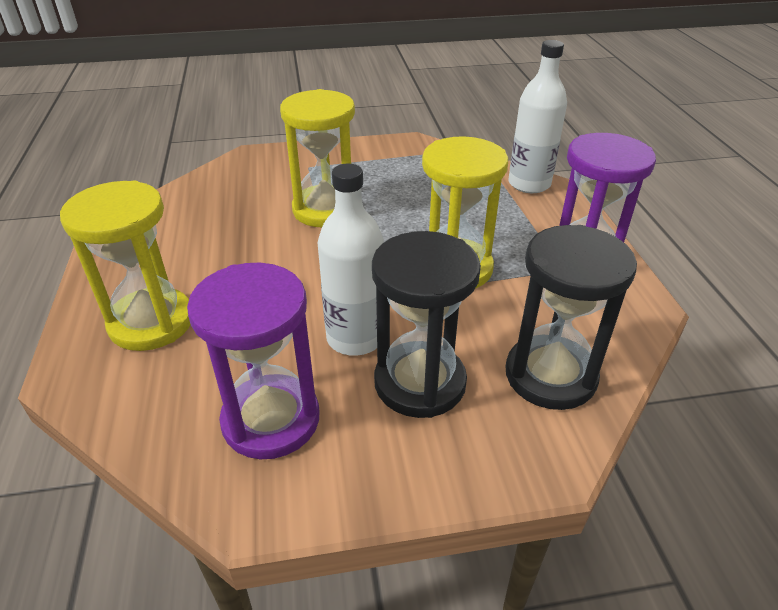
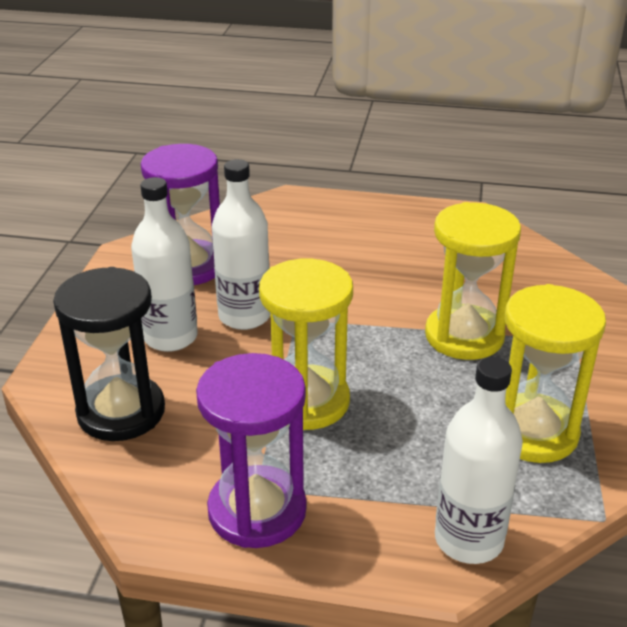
camera: 110 degrees right, 5 degrees down
yellow hourglass [60,181,191,351] -> yellow hourglass moved to [505,284,606,463]
black hourglass [372,231,481,418] -> white bottle [131,177,198,352]

